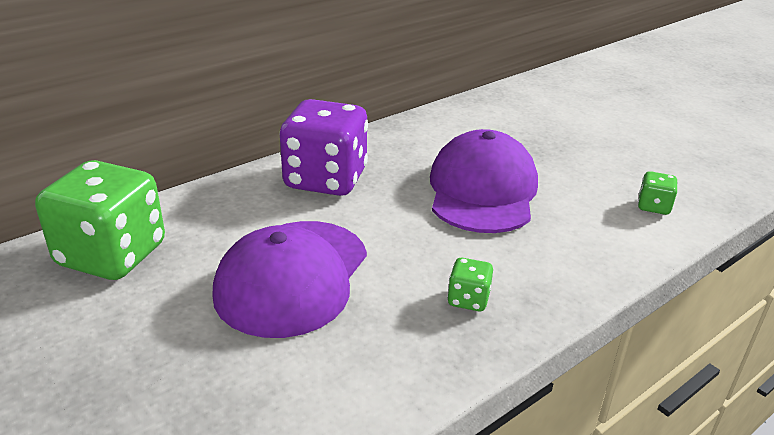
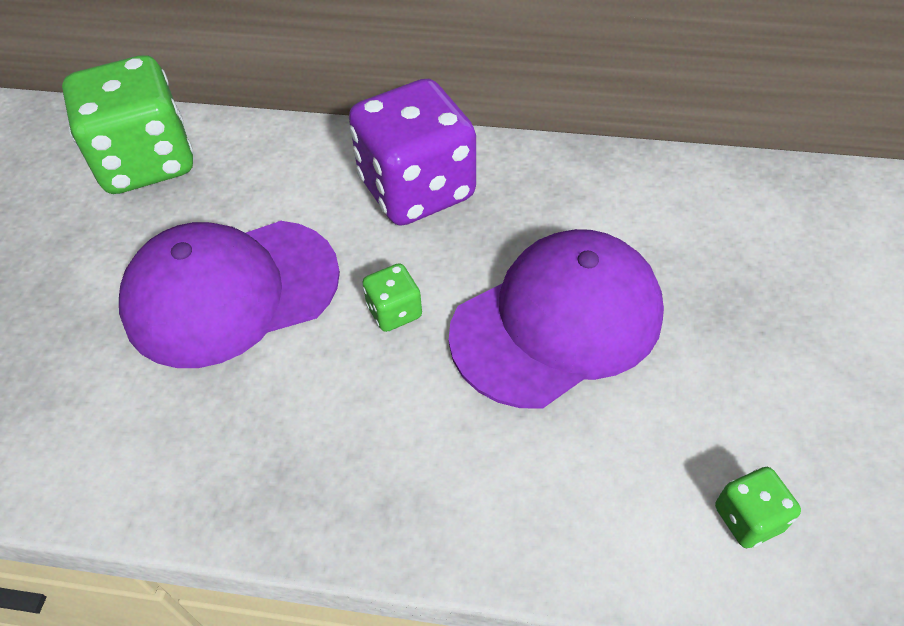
camera: 50 degrees right, 20 degrees up
green dice [447,258,493,311] -> green dice moved to [362,263,422,332]

